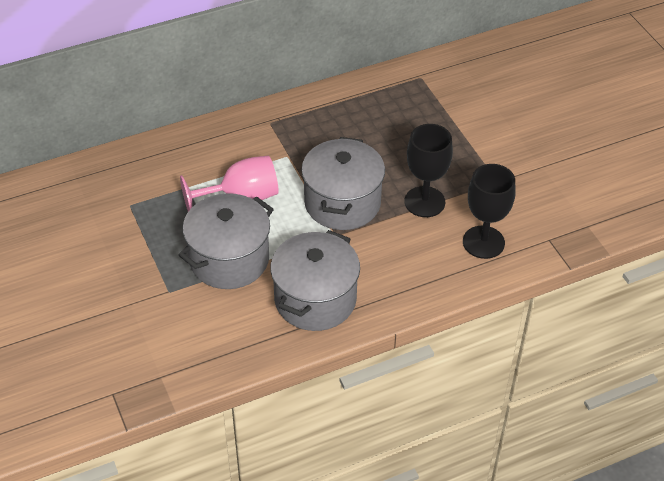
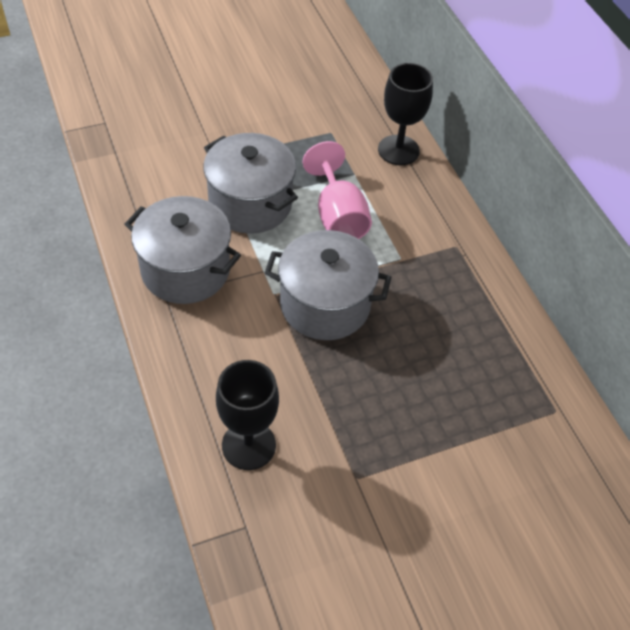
camera: 90 degrees right, 5 degrees up
black goblet [405,124,453,217] -> black goblet moved to [378,63,433,165]

